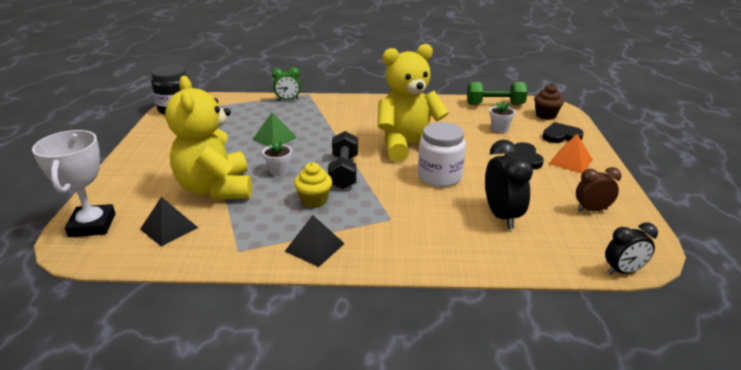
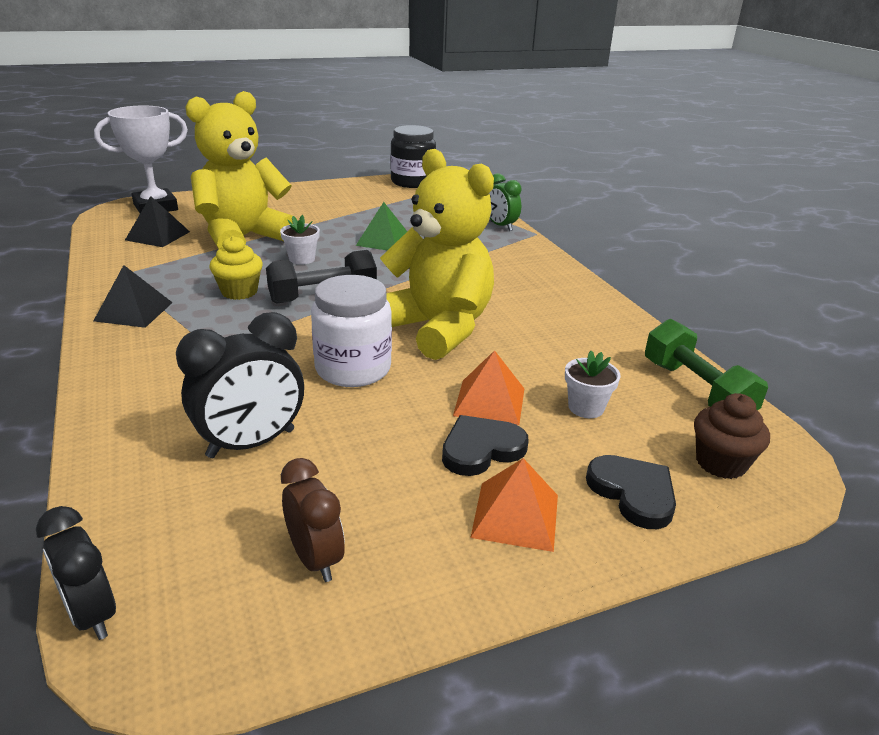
camera: 65 degrees right, 0 degrees up
none -> orange pyramid [453,350,524,425]

